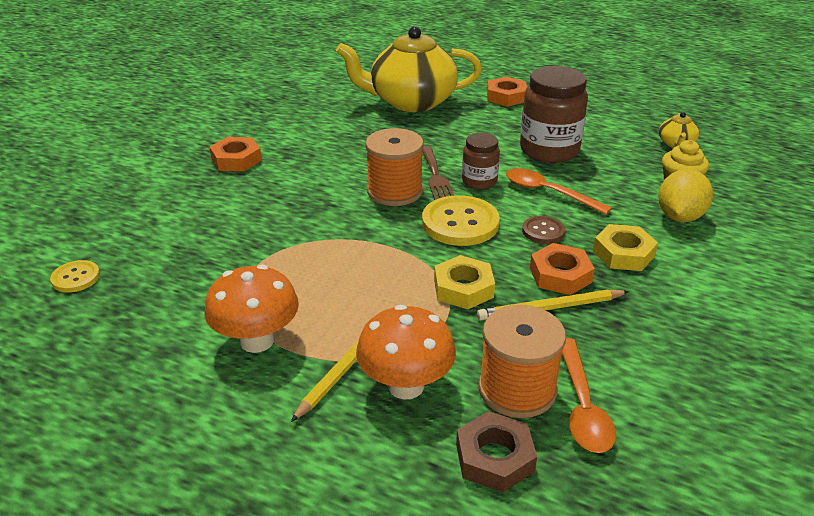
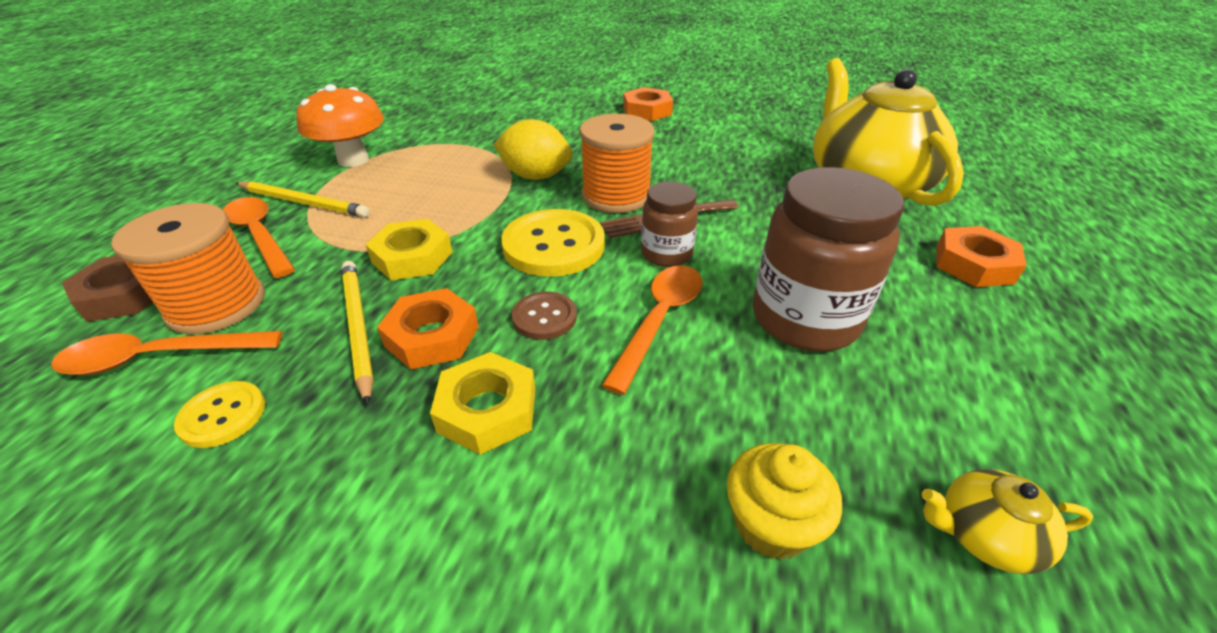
camera: 80 degrees right, 5 degrees up
yellow button [50,260,100,292] -> yellow button moved to [174,381,265,448]
orange mushroom [356,305,456,399] -> orange spoon [223,197,295,278]
yellow lemon [658,169,713,222] -> yellow lemon moved to [494,119,572,180]

